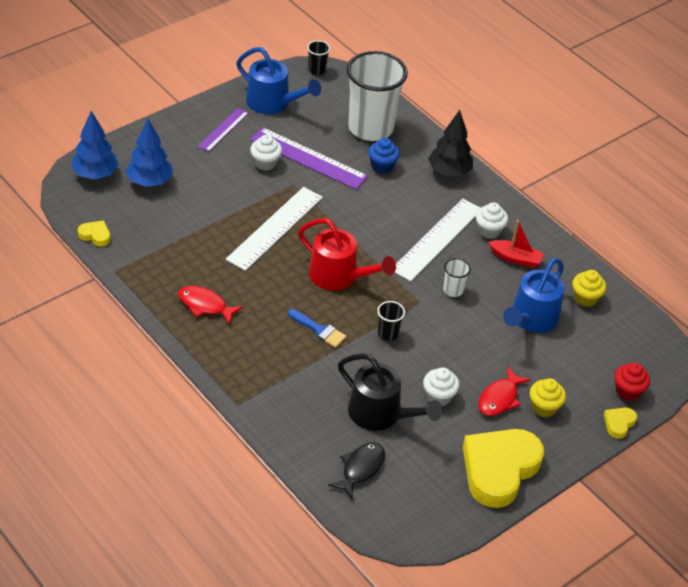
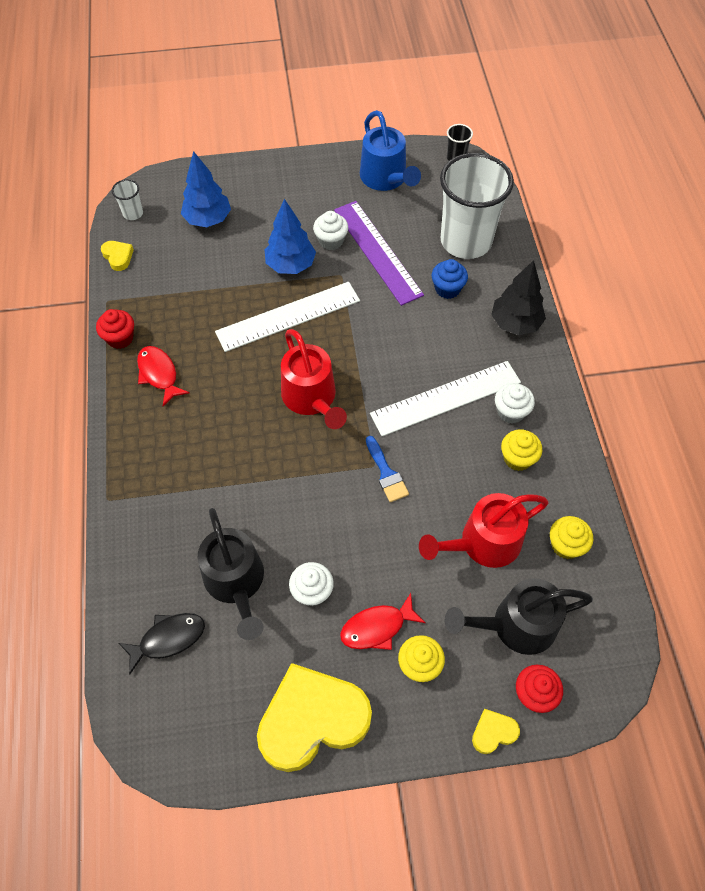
camera: 35 degrees right, 15 degrees up
blue tree [71,111,119,179] -> blue tree moved to [265,199,316,274]
purple ruler [197,108,249,152] -> none
blue brush [288,309,346,348] -> blue brush moved to [366,436,409,502]
black cup [377,301,405,341] -> none
white cup [443,258,471,297] -> white cup moved to [112,179,143,220]
red boat [488,220,544,268] -> yellow cupcake [501,429,542,471]
blue watering can [503,258,565,333] -> red watering can [419,493,549,568]
none -> red cupcake [96,309,134,349]
none -> black watering can [445,578,593,655]

